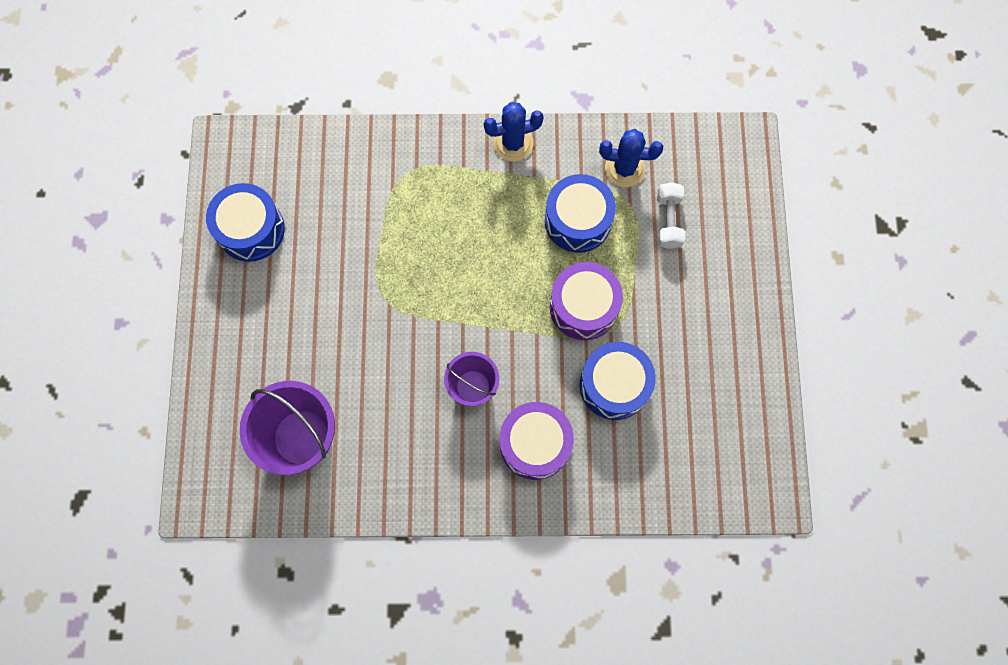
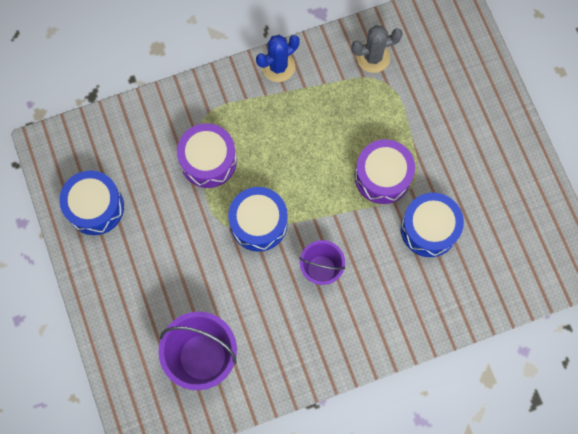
camera: 20 degrees left, 0 degrees up
purple drum [500,402,574,480] -> purple drum moved to [177,123,237,188]
blue drum [545,174,616,253] -> blue drum moved to [228,187,288,252]
blue cactus [599,129,663,187] -> grey cactus [351,25,403,73]
white dumbbell [657,182,685,249] -> none

